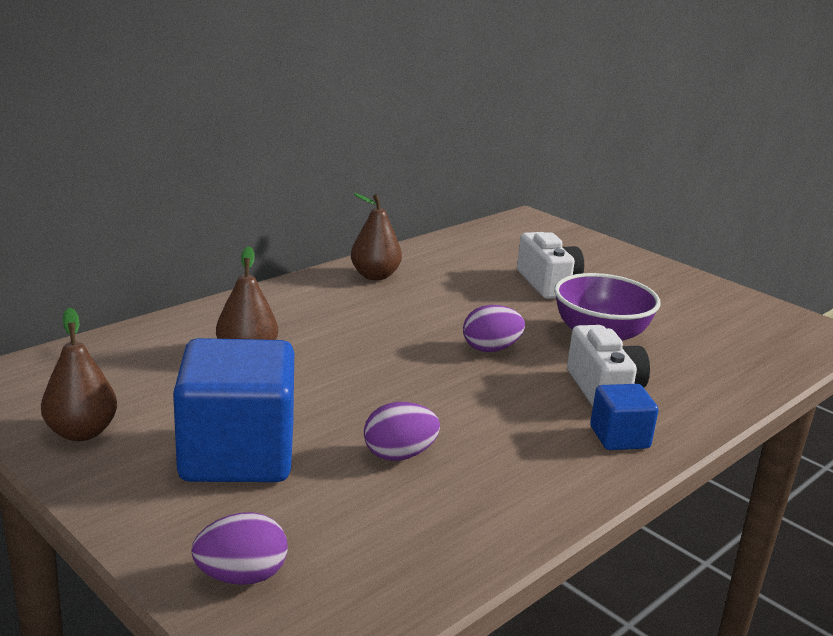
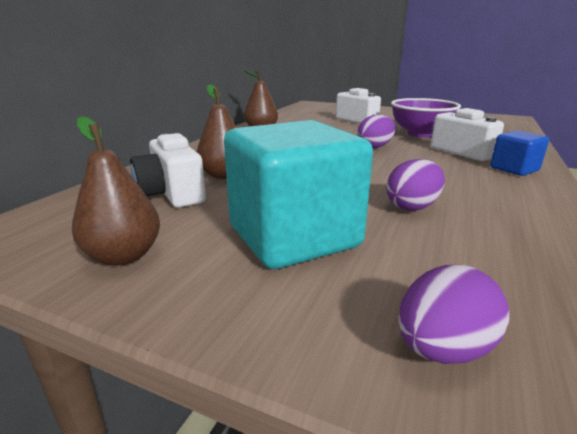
camera: 20 degrees left, 0 degrees up
blue cube [173,338,294,482] -> turquoise cube [224,120,373,269]
none -> white camera [130,133,206,208]

